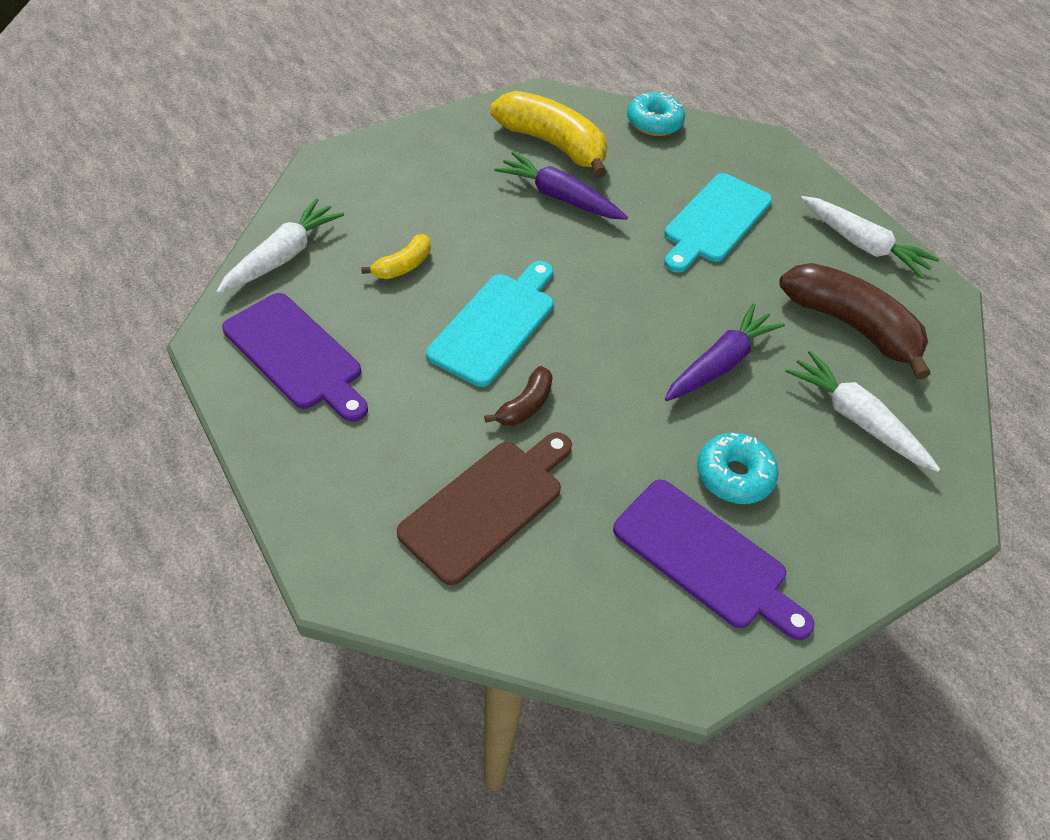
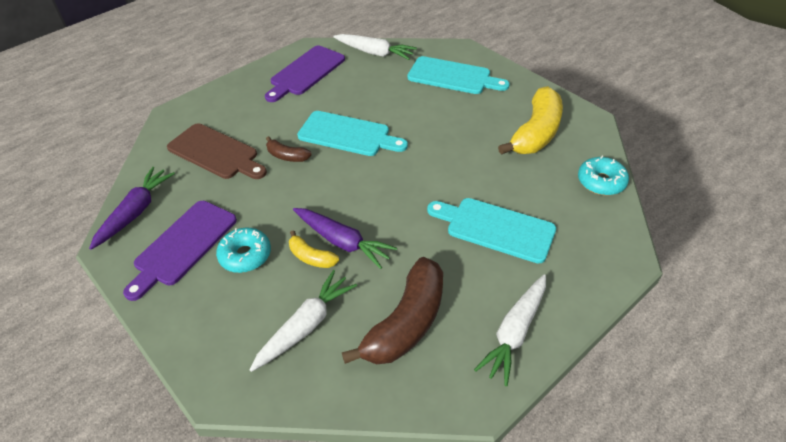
camera: 85 degrees right, 5 degrees down
yellow banana [361,234,431,279] -> yellow banana moved to [289,230,339,268]
purple carrot [494,152,628,220] -> purple carrot moved to [89,167,175,250]
none -> turquoise cutting board [407,56,510,94]

